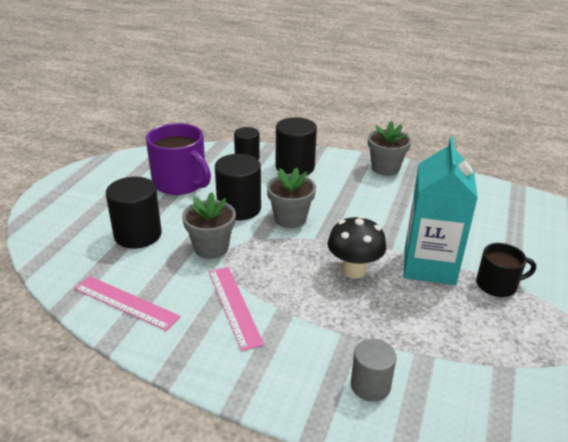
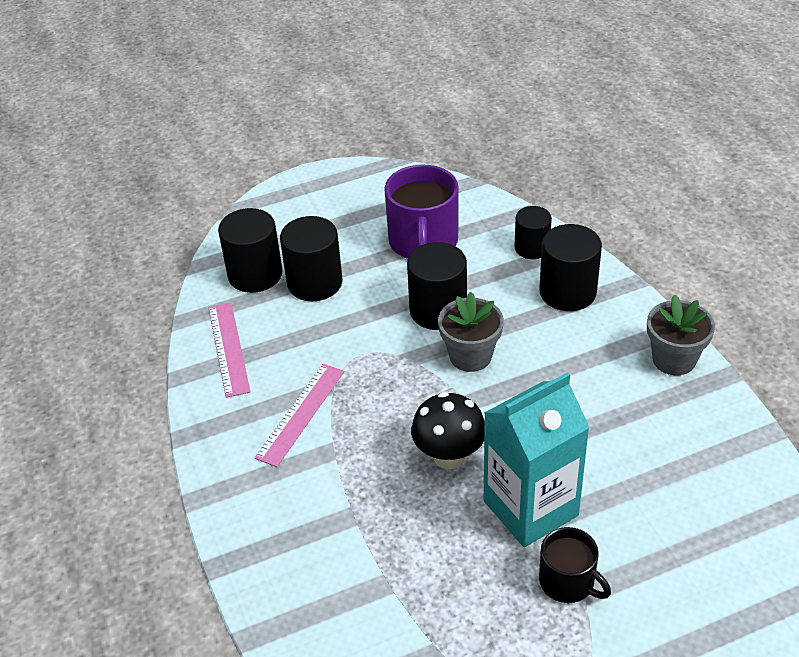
camera: 50 degrees right, 10 degrees up
grey flower pot [182,192,236,259] -> none
grey cylinder [351,339,396,402] -> none
none -> black cylinder [218,208,282,293]

